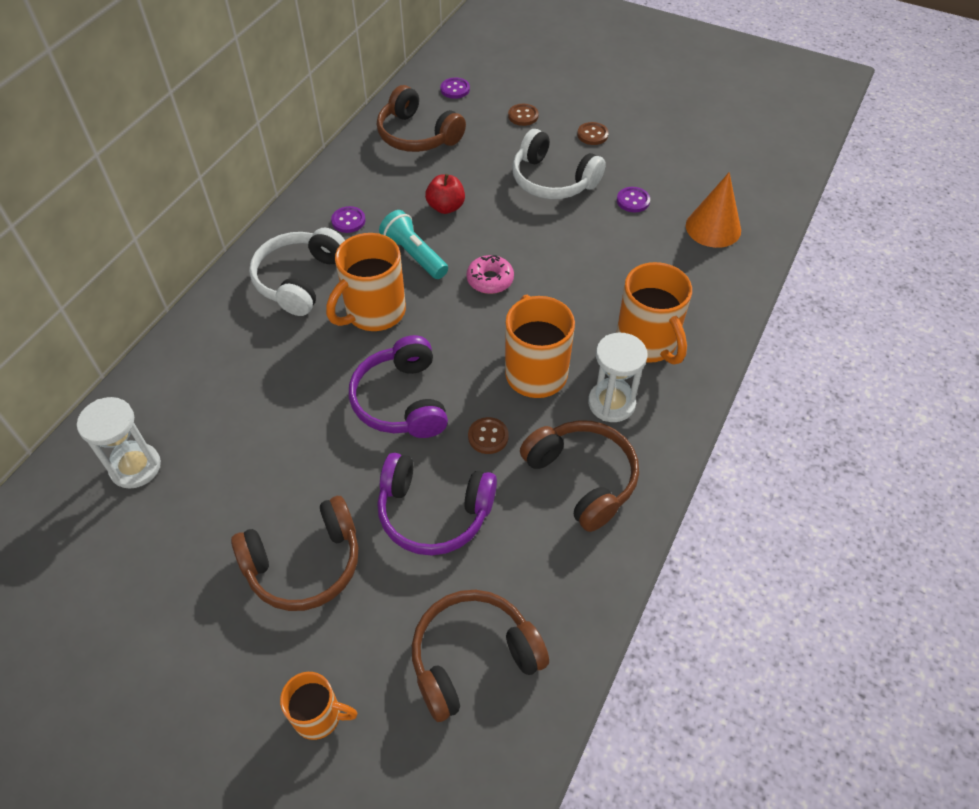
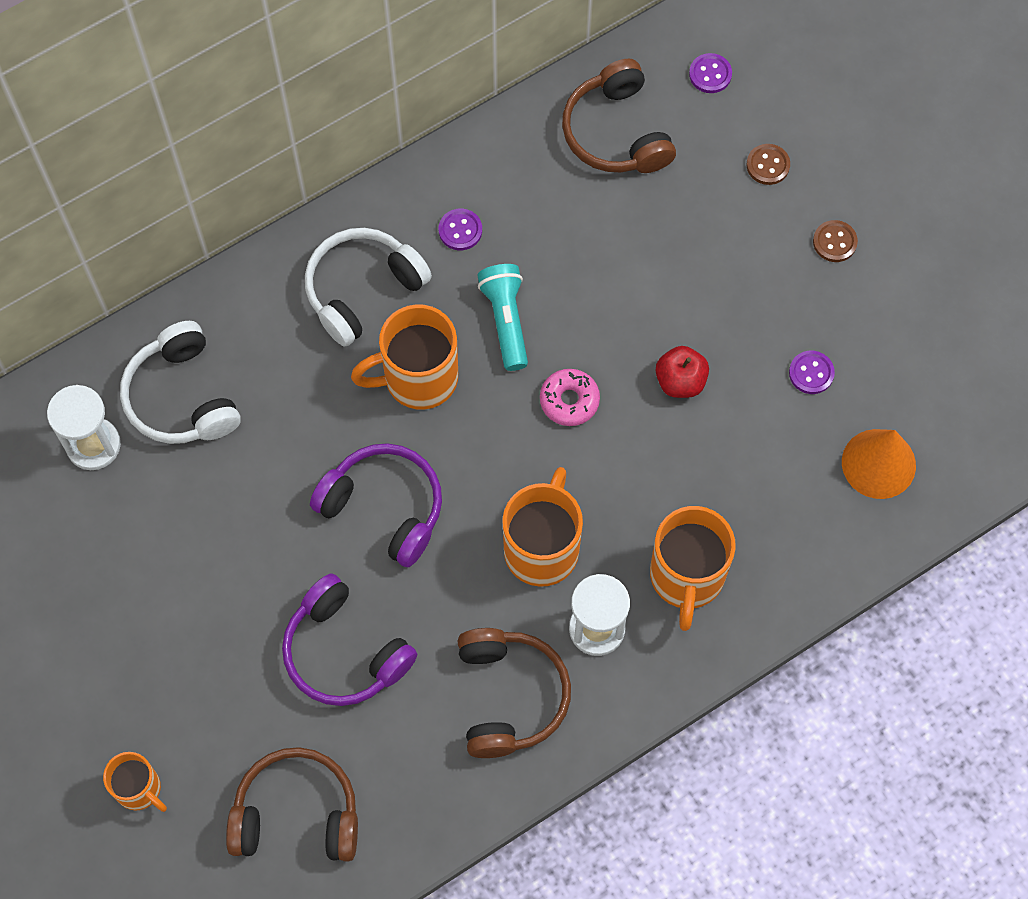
camera: 30 degrees right, 15 degrees up
brown headphones [231,496,359,611] -> none
purple headphones [349,335,448,438] -> purple headphones turned 105 degrees clockwise [310,443,442,567]
red apple [425,174,465,214] -> red apple moved to [656,346,709,398]
brown button [468,417,509,454] -> none
white headphones [512,129,606,199] -> white headphones moved to [120,321,241,444]

